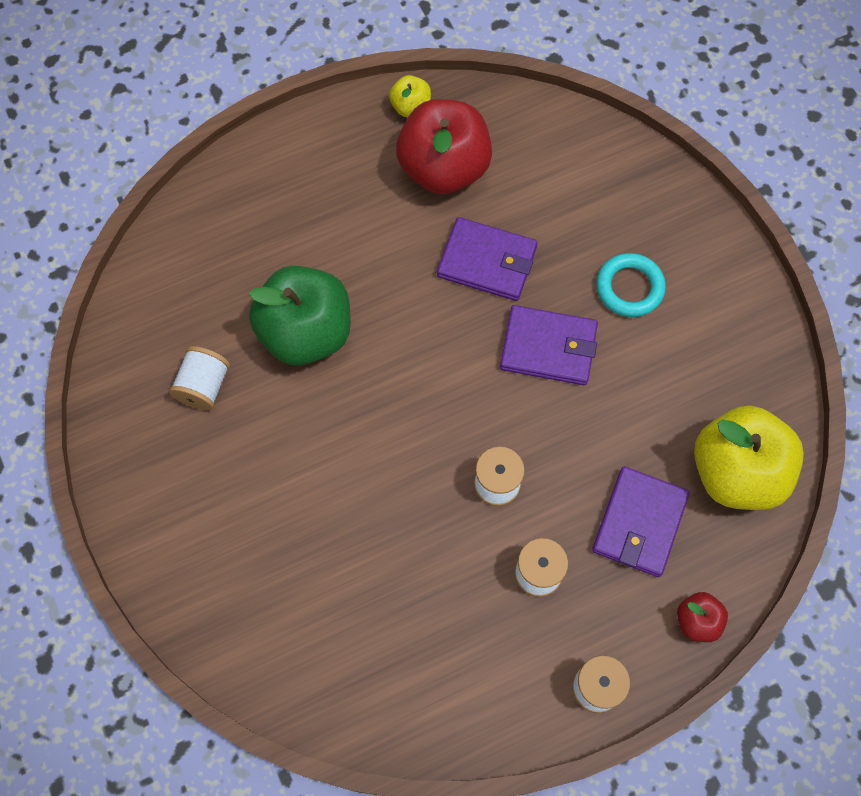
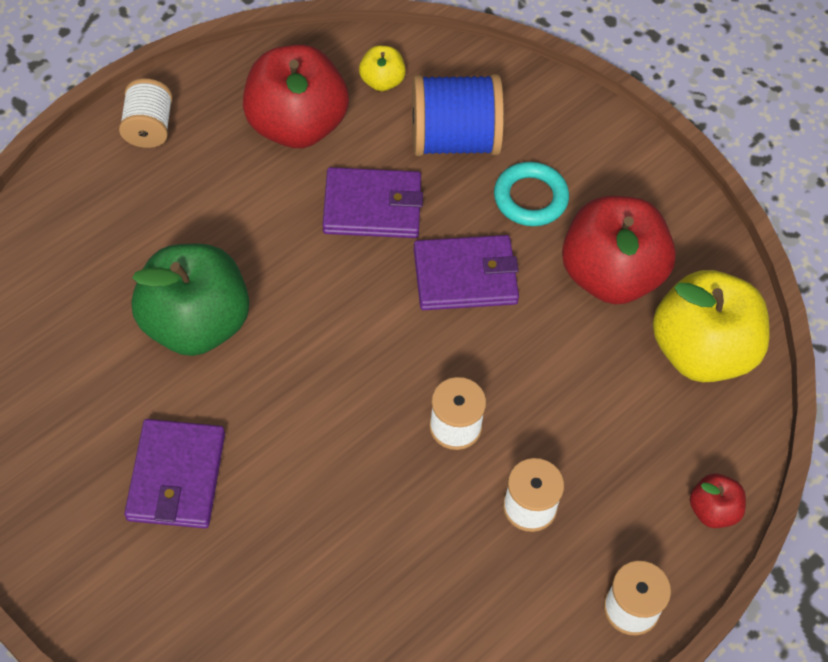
camera: 20 degrees left, 10 degrees down
white spool [169,346,230,410] -> white spool moved to [119,79,173,148]
yellow apple [389,75,431,117] -> yellow apple moved to [359,46,406,91]
purple wallet [592,467,690,577] -> purple wallet moved to [124,419,225,529]
none -> blue spool [412,74,504,156]
none -> red apple [562,196,676,304]

